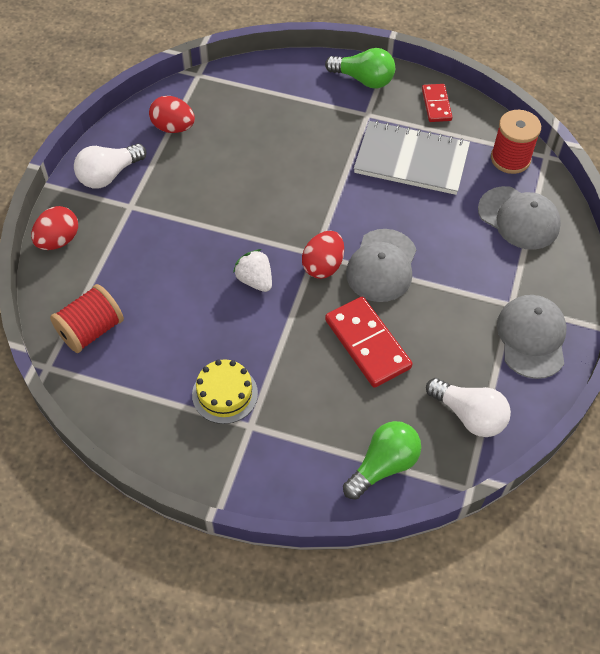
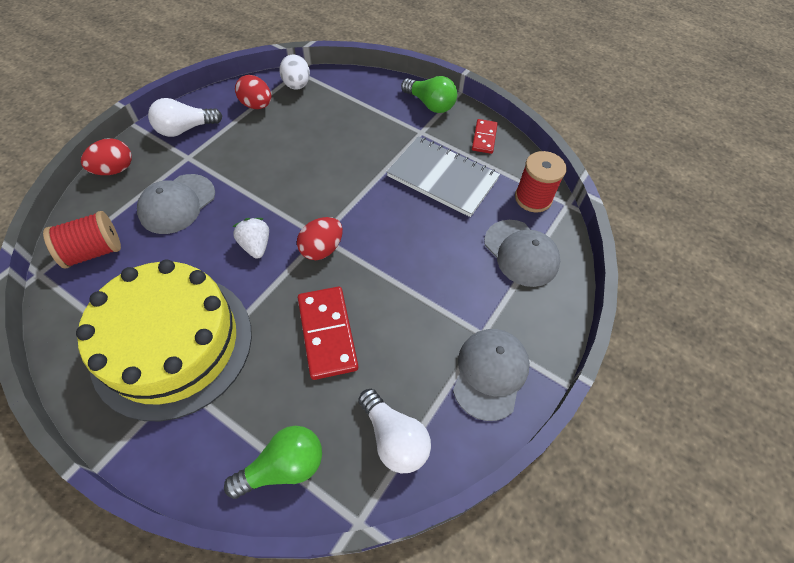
camera: 15 degrees right, 0 degrees up
yellow cake [192,360,258,424] -> yellow cake [76,259,252,421], size x2.40
grey cap [346,229,416,302] -> grey cap moved to [137,174,215,234]
none -> white egg [279,55,310,90]

